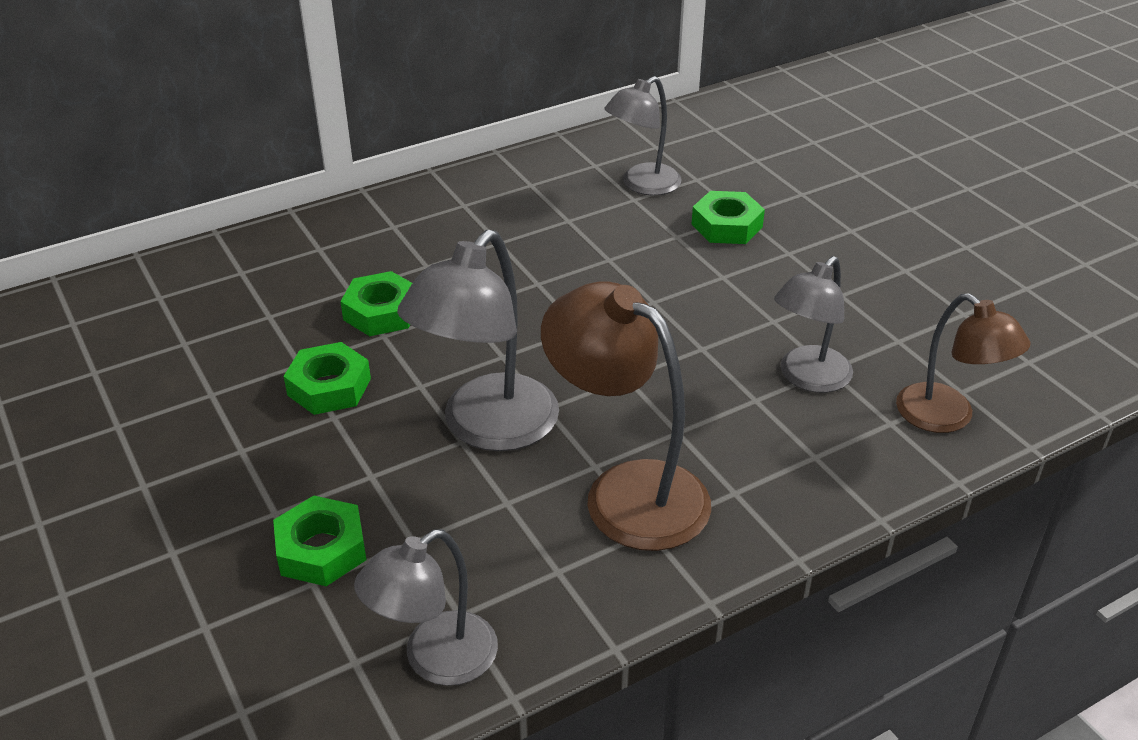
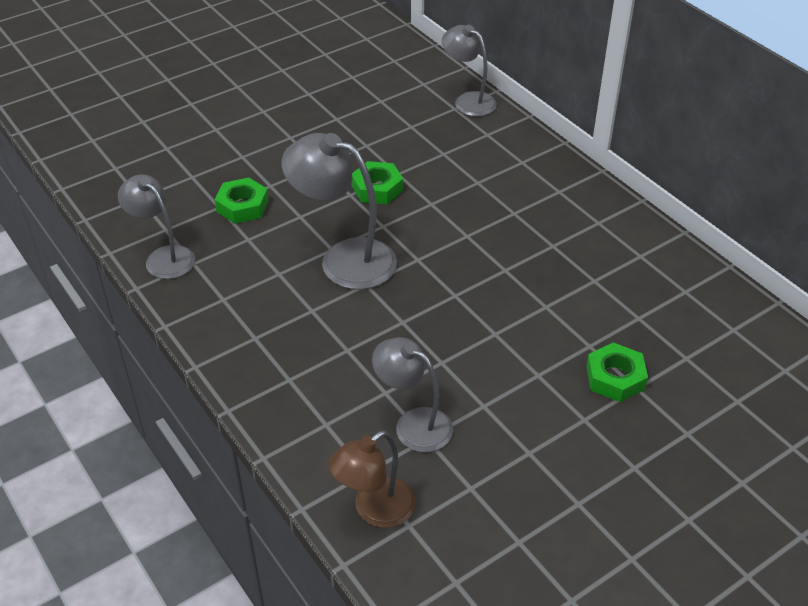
camera: 85 degrees right, 5 degrees up
green nut [340,271,412,336] -> none
brown lamp [541,281,711,551] -> none
grey lamp [604,76,682,196] -> grey lamp moved to [442,25,497,116]

